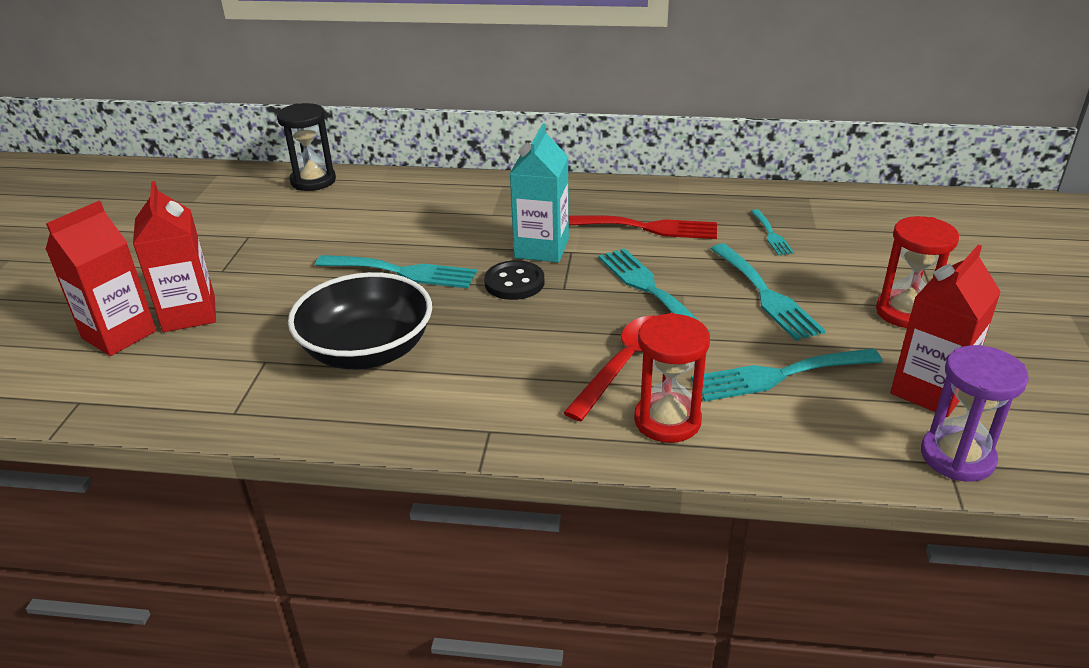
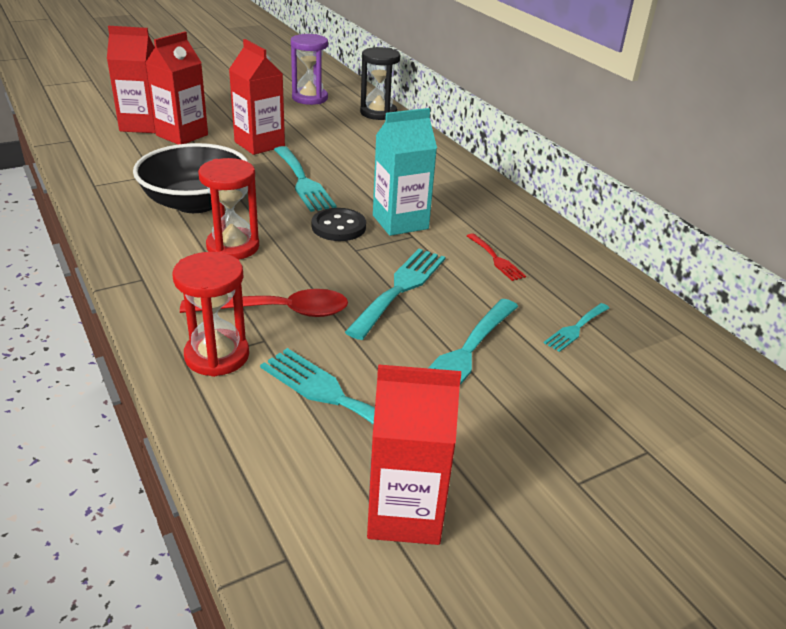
camera: 50 degrees right, 0 degrees up
red fork [569,215,717,239] -> red fork [467,233,526,281], size x0.55
red hourglass [876,216,959,328] -> red hourglass moved to [198,158,259,259]
purple hourglass [921,345,1029,482] -> purple hourglass moved to [291,34,328,105]
none -> red carton [229,39,285,155]

